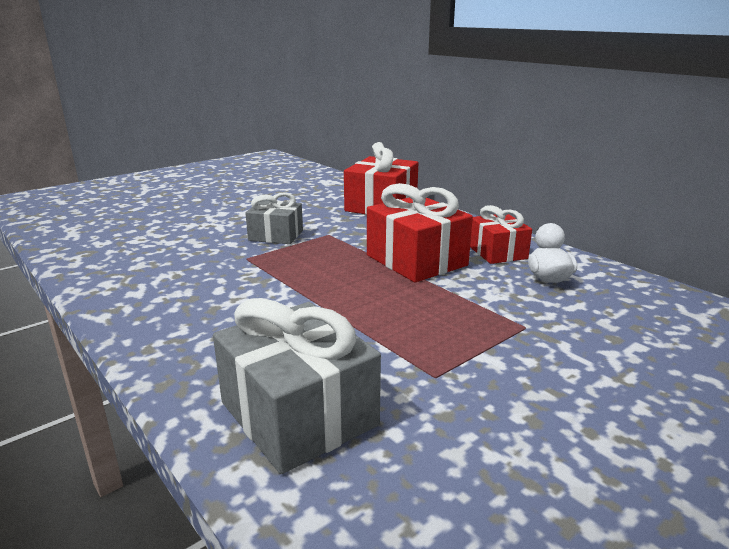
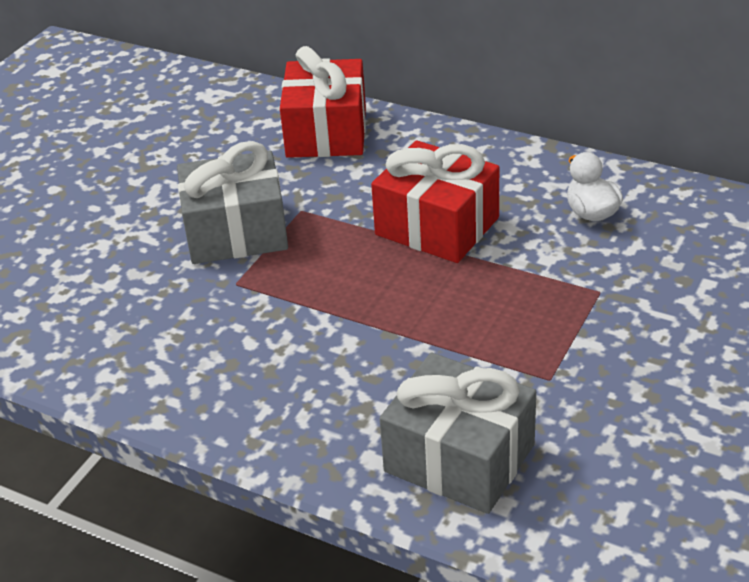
camera: 20 degrees left, 15 degrees up
grey gift [245,192,303,244] -> grey gift [177,141,288,264], size x1.60
red gift [470,205,532,264] -> none

